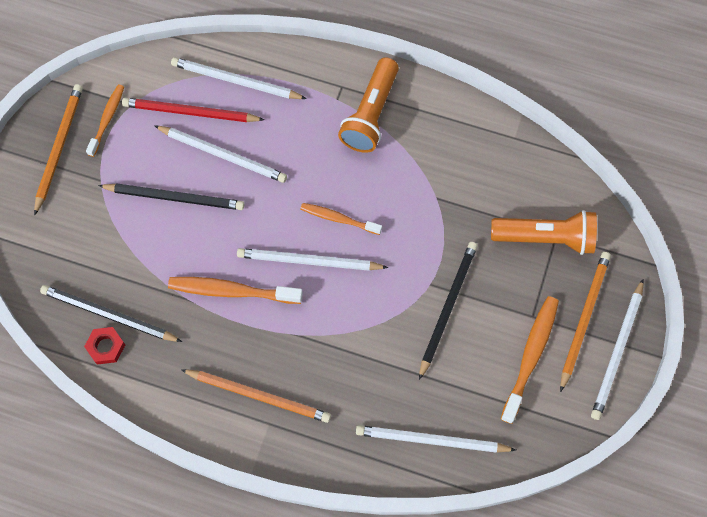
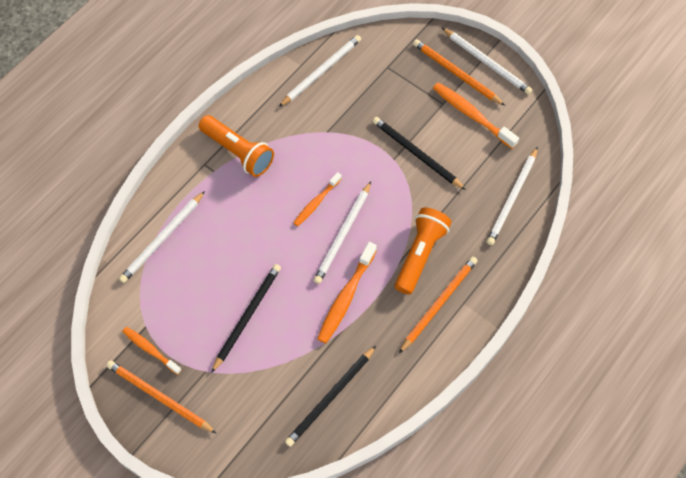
camera: 70 degrees left, 5 degrees down
red nut [84,327,125,365] -> none
red pencil [122,98,264,122] -> none
white pencil [154,125,287,183] -> white pencil moved to [279,35,361,107]
orange flashlight [491,210,597,255] -> orange flashlight moved to [395,207,452,295]

